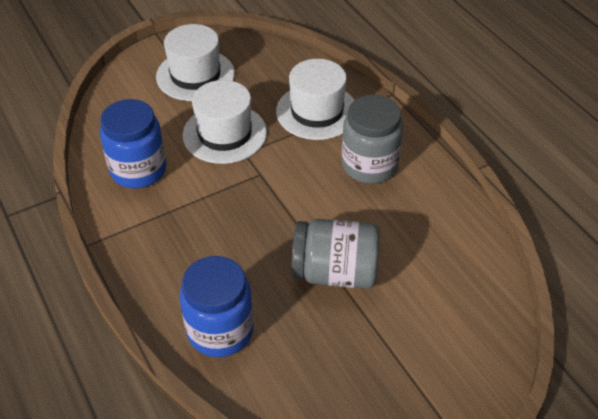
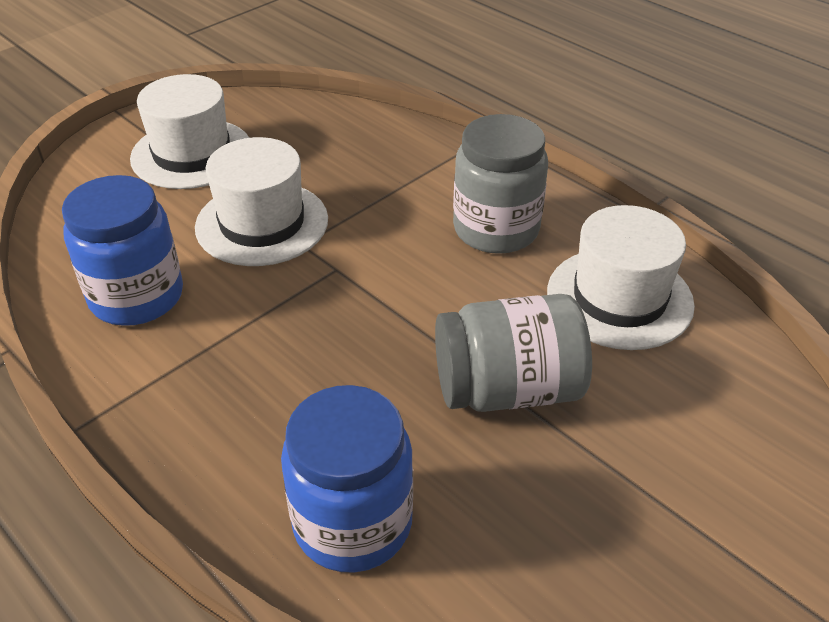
camera: 15 degrees left, 5 degrees down
white hat [276,59,354,140] -> white hat moved to [547,205,695,350]

